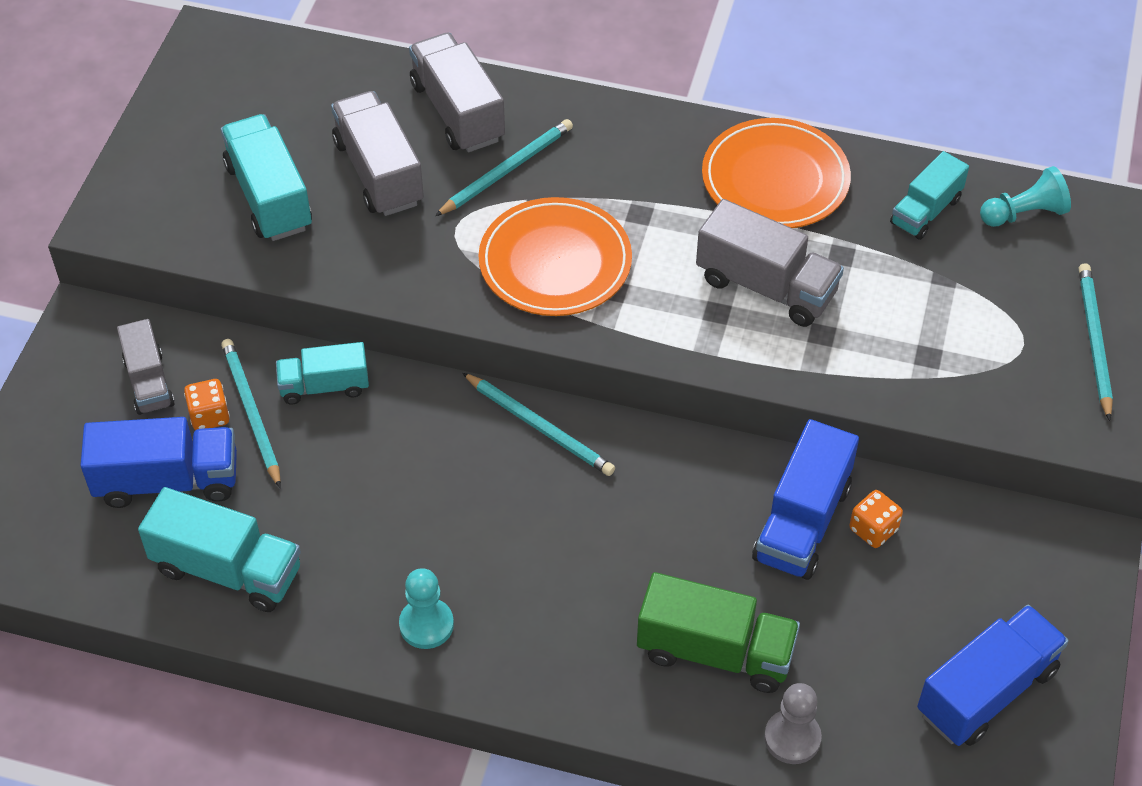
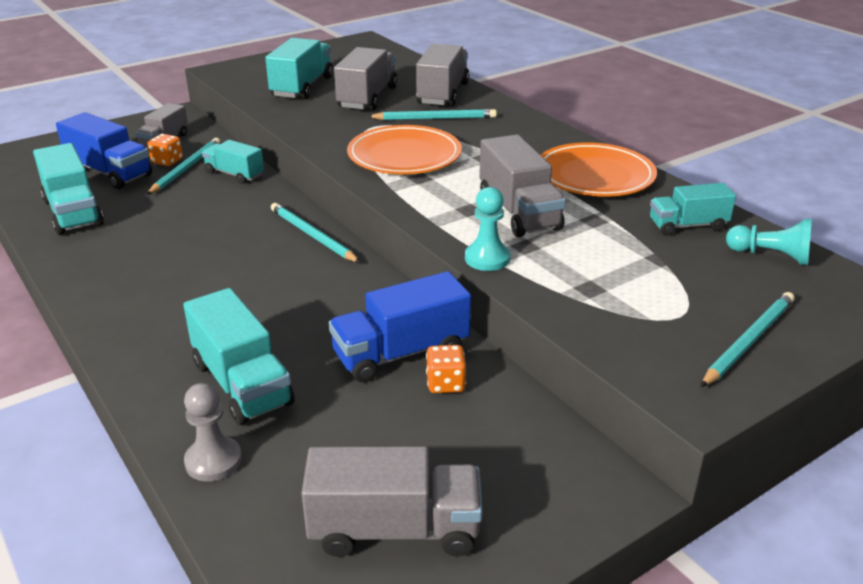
camera: 40 degrees right, 20 degrees down
turquoise pawn [399,568,454,649] -> turquoise pawn moved to [465,187,510,271]
turquoise pencil [462,373,615,476] -> turquoise pencil turned 150 degrees clockwise [271,203,361,263]
green truck [637,572,800,693] -> turquoise truck [183,288,295,425]
blue truck [917,605,1069,746] -> grey truck [301,446,482,557]

